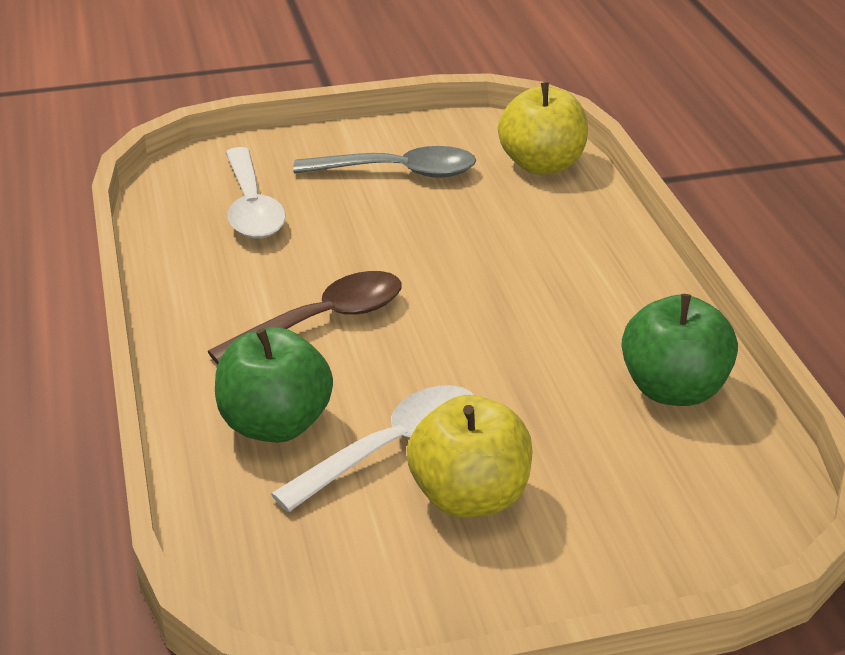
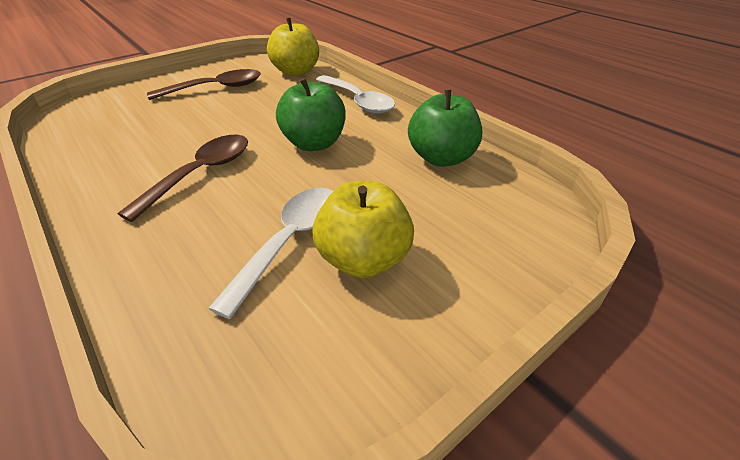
camera: 25 degrees left, 5 degrees up
green apple [215,327,333,443] -> green apple moved to [276,78,346,151]
white spoon [225,147,286,239] -> white spoon moved to [316,75,395,114]
grey spoon [293,146,476,178] -> brown spoon [147,69,260,100]

